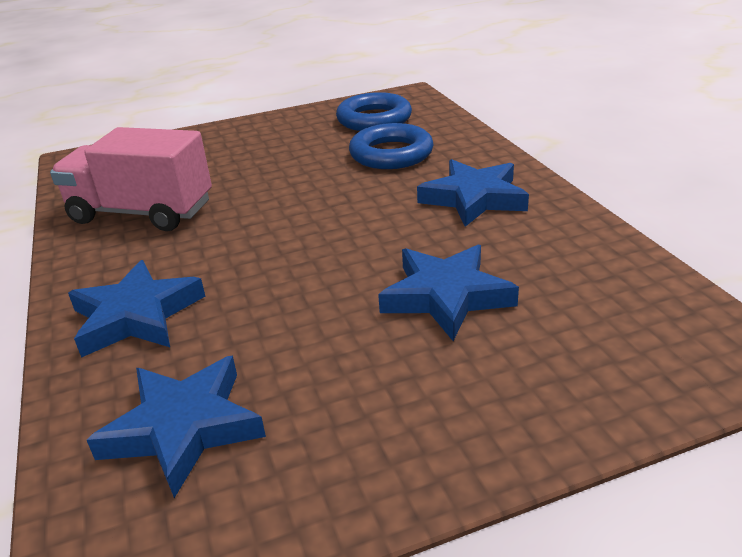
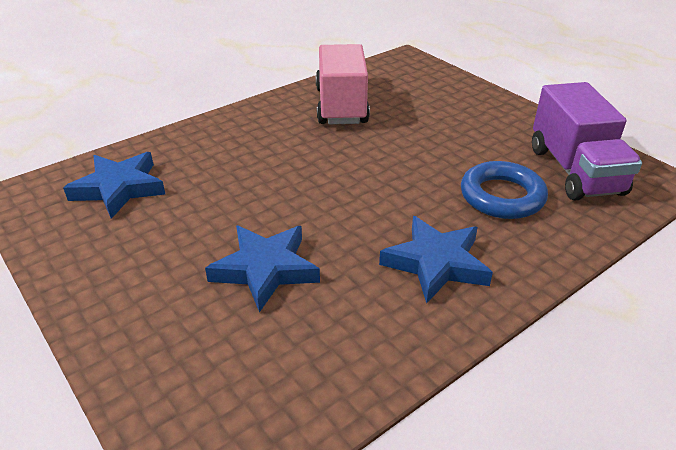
camera: 70 degrees right, 5 degrees up
blue star [68,260,205,358] -> none
blue ring [336,92,412,131] -> purple truck [532,82,642,200]

